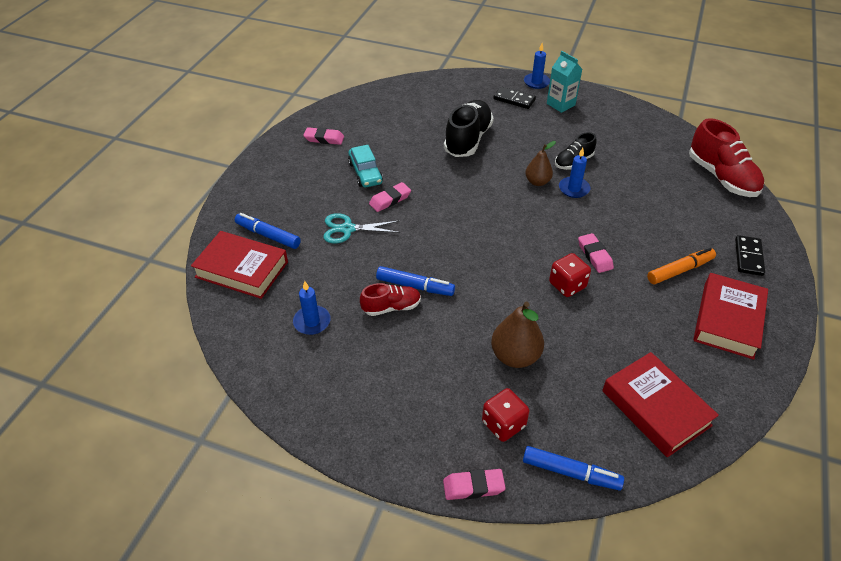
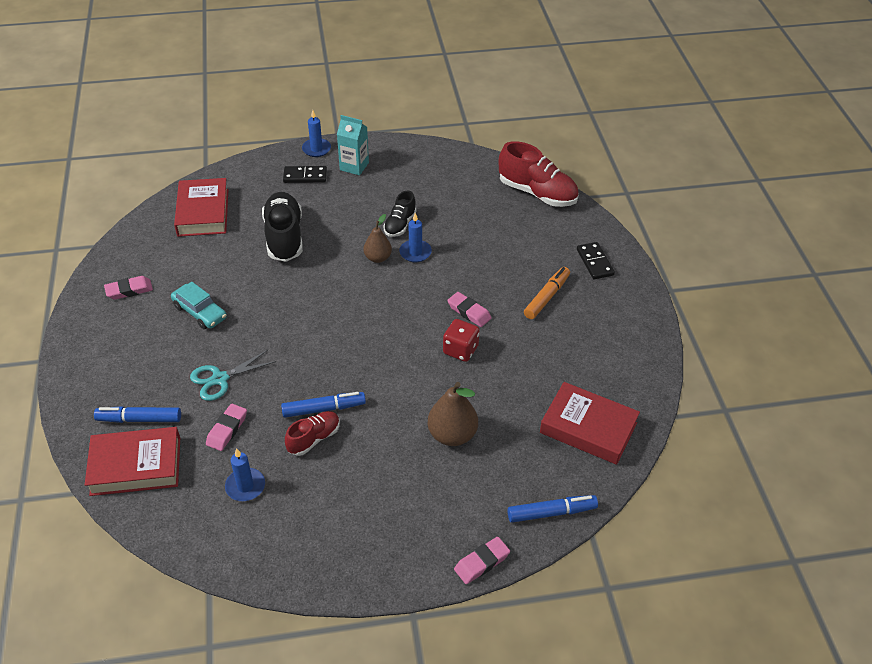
camera: 30 degrees left, 0 degrees up
pink eraser [369,182,411,212] -> pink eraser moved to [206,404,247,451]
red dice [482,388,529,442] -> none
red book [693,273,768,359] -> red book moved to [174,178,229,237]

